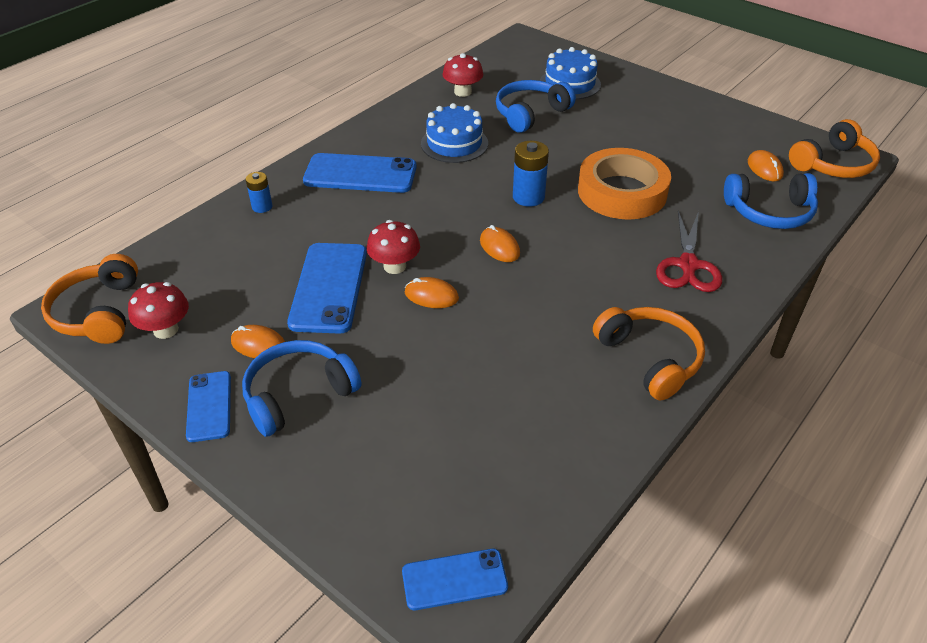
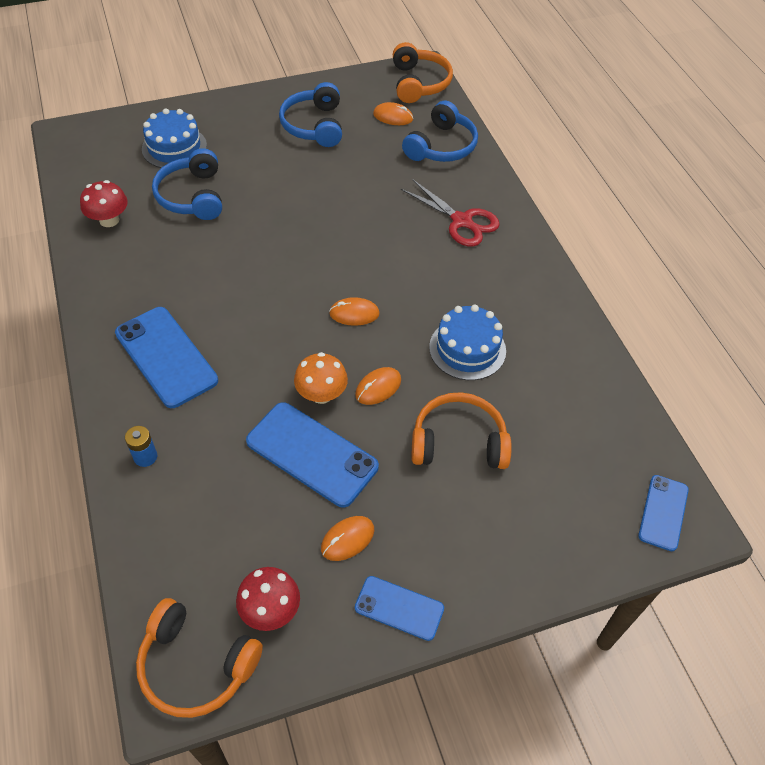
camera: 60 degrees left, 10 degrees up
blue headphones [242,340,362,437] -> blue headphones moved to [279,82,342,147]
blue phone [303,153,417,193] -> blue phone turned 75 degrees counterclockwise [115,307,218,408]
red mushroom [367,220,420,274] -> orange mushroom [294,352,348,404]
blue cake [421,103,488,163] -> blue cake moved to [429,305,506,380]
blue battery [513,141,549,207] -> none
orange tape [578,148,671,220] -> none
orange headphones [593,307,705,401] -> orange headphones moved to [412,392,512,469]

